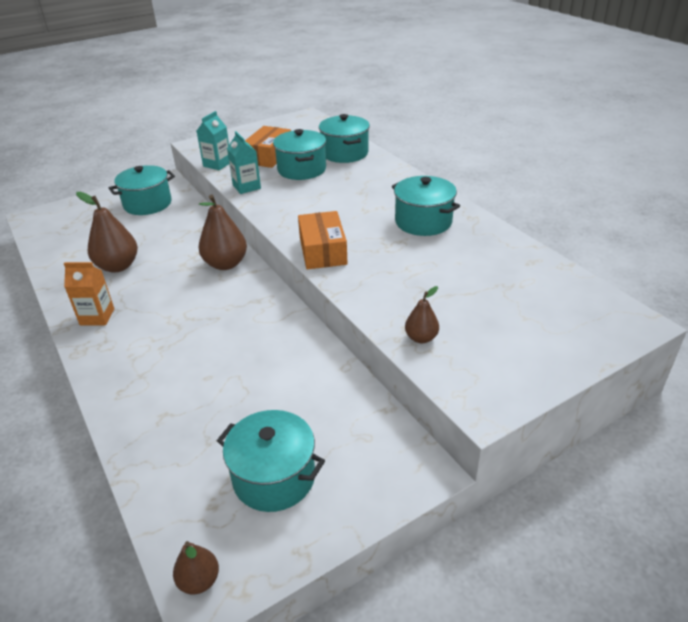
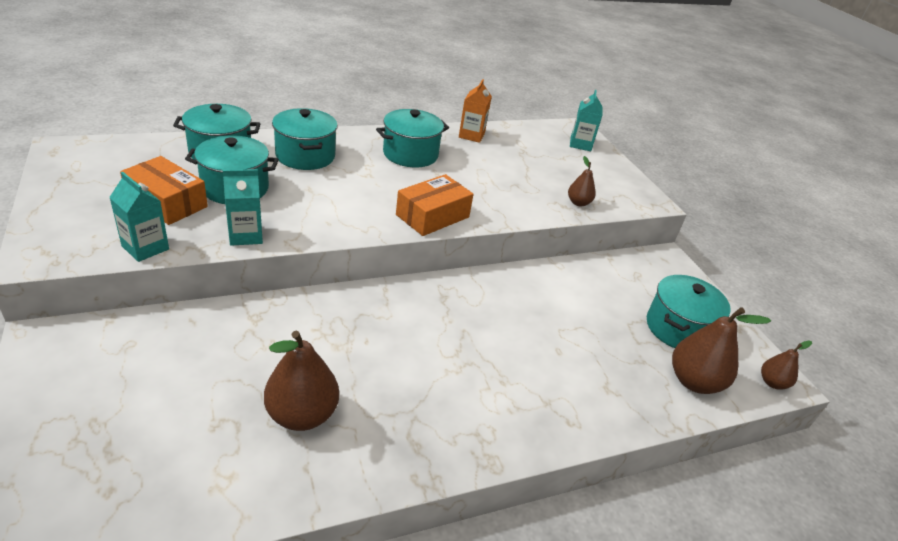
camera: 85 degrees left, 0 degrees up
orange carton [63,262,114,326] -> orange carton moved to [459,79,492,143]
turquoise pot [109,165,175,215] -> turquoise pot moved to [272,108,338,170]
brown pear [198,195,247,270] -> brown pear moved to [672,307,771,394]
orange box [298,211,348,269] -> orange box turned 45 degrees counterclockwise [396,174,474,236]
none -> turquoise carton [570,90,603,151]

